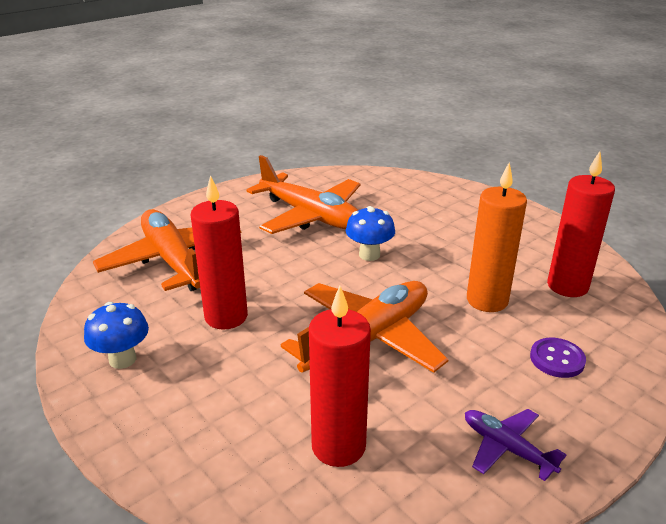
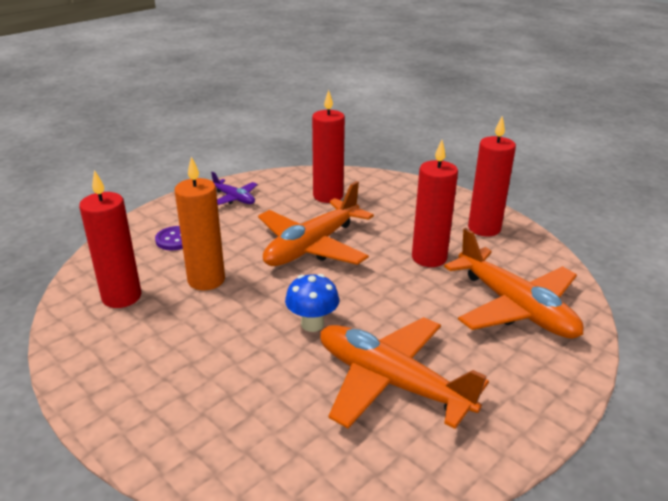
camera: 175 degrees right, 0 degrees up
blue mushroom [84,302,149,369] -> red candle [468,116,516,236]

